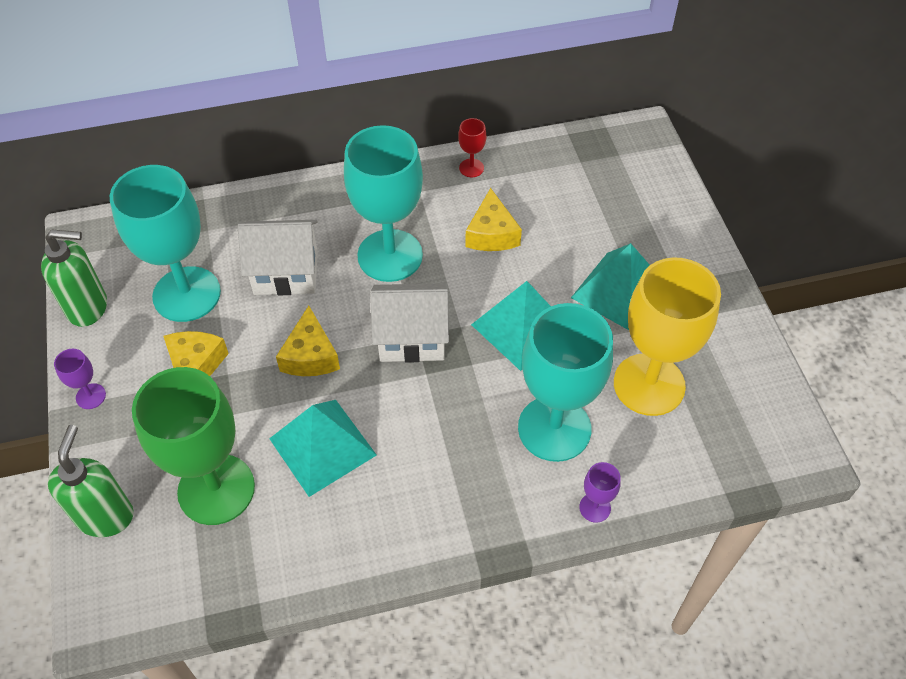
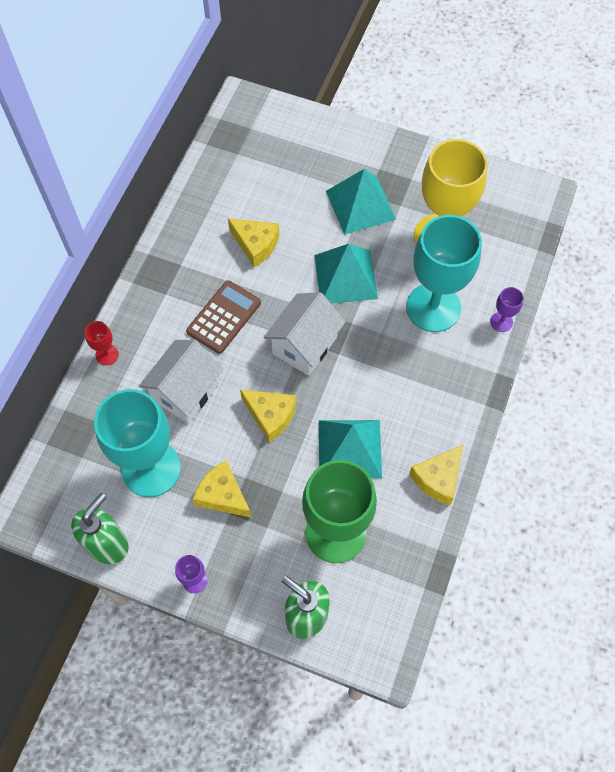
camera: 55 degrees left, 10 degrees up
turquoise goblet [344,125,423,282] -> brown calculator [186,280,261,354]
red goblet [458,118,486,177] -> red goblet moved to [85,321,119,365]
none -> yellow cheese [409,445,463,505]

